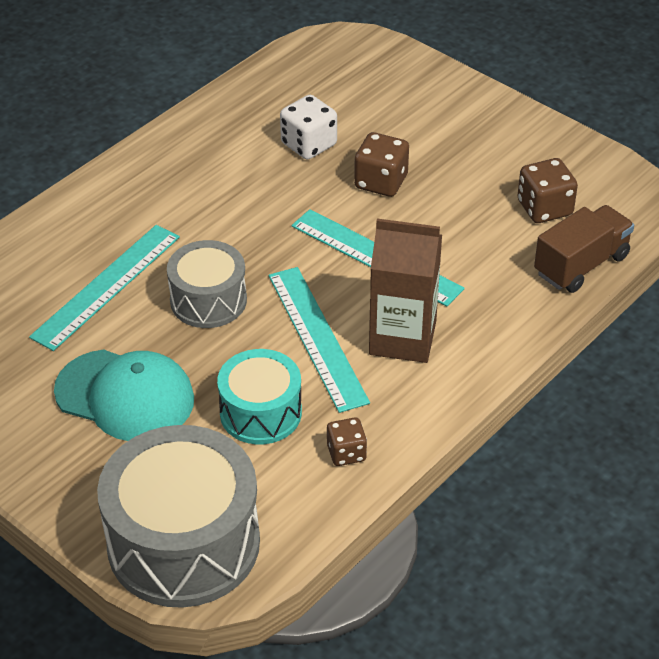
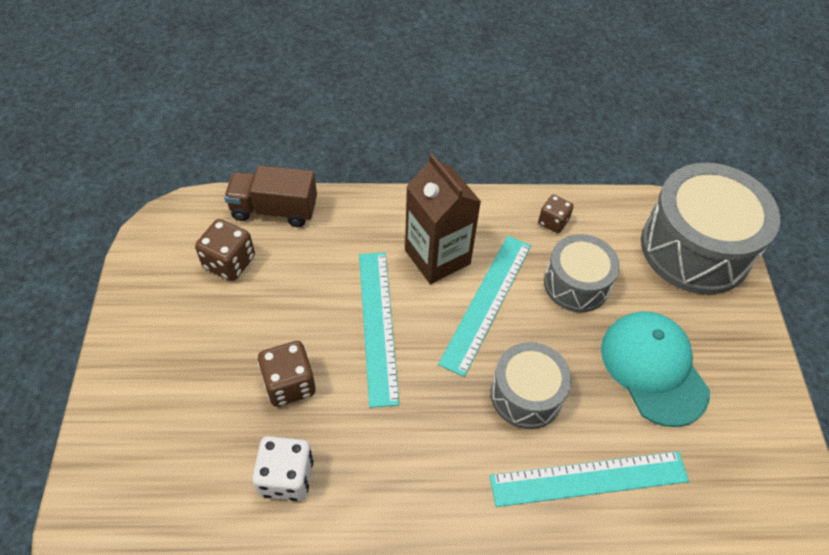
camera: 135 degrees left, 10 degrees up
turquoise drum [217,349,302,444] -> grey drum [544,234,620,312]

